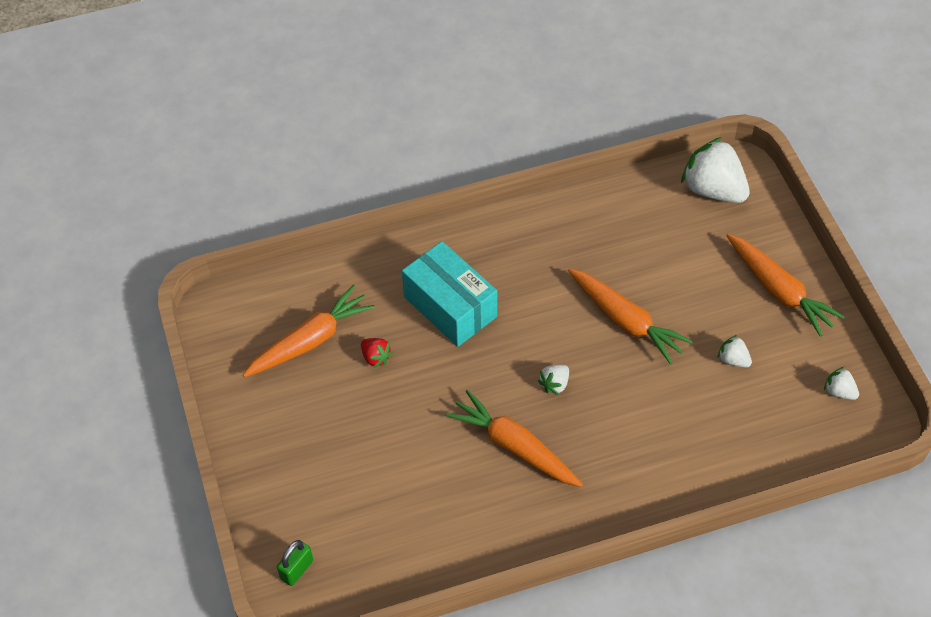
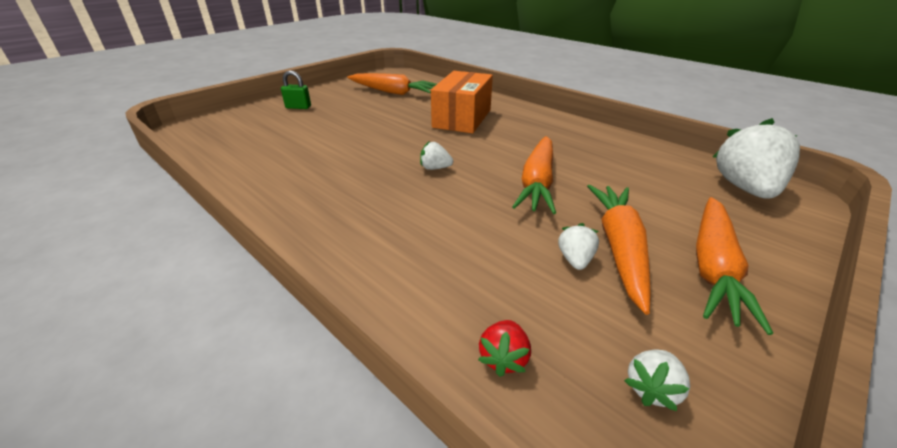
camera: 60 degrees right, 20 degrees down
green padlock [277,540,313,586] -> green padlock moved to [281,70,311,109]
red strawberry [361,338,393,368] -> red strawberry moved to [478,320,531,377]
turquoise box [402,241,497,347] -> orange box [431,71,493,133]
orange carrot [446,390,583,487] -> orange carrot moved to [587,185,651,315]
white strawberry [824,367,859,400] -> white strawberry turned 150 degrees counterclockwise [624,350,690,411]

